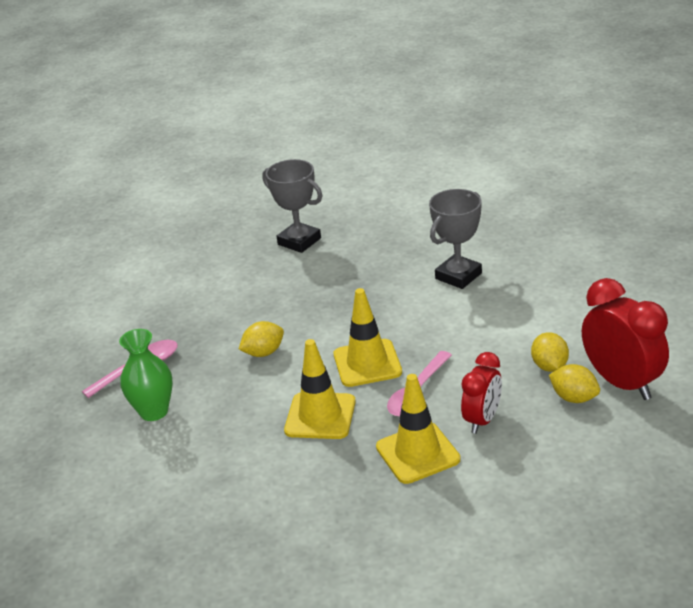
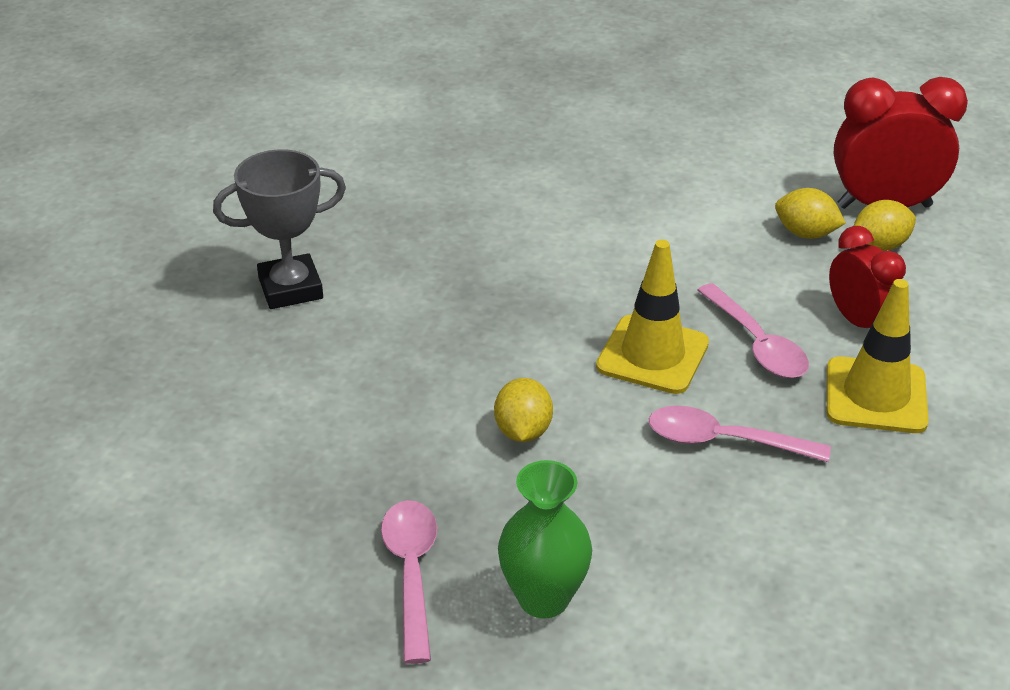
camera: 60 degrees left, 5 degrees up
yellow traffic cone [284,339,356,439] -> pink spoon [649,406,831,462]
grey trophy [429,189,482,289] -> none

